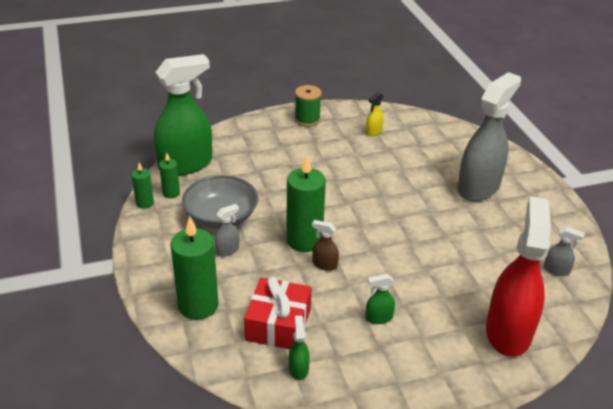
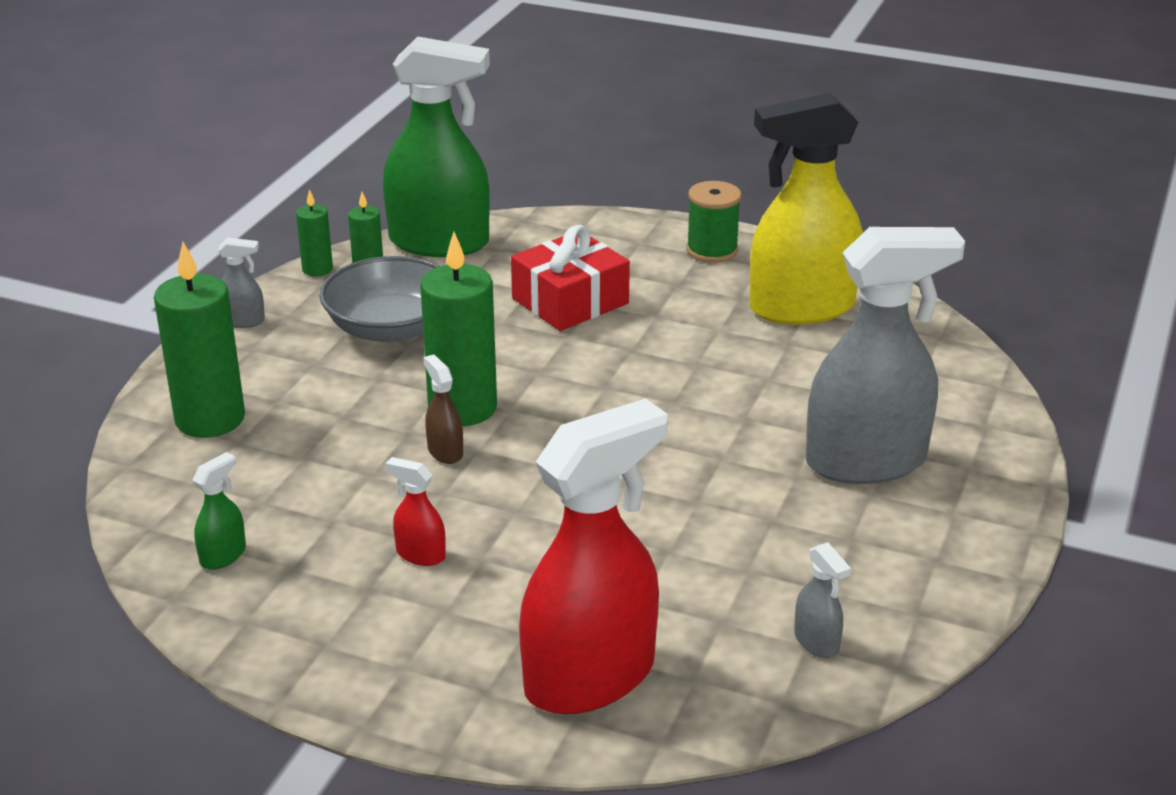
camera: 40 degrees right, 5 degrees down
grey spray bottle [214,204,239,257] -> grey spray bottle moved to [218,238,265,328]
red gift [244,277,312,349] -> red gift moved to [511,225,630,331]
green spray bottle [365,274,395,324] -> red spray bottle [385,457,446,566]
yellow spray bottle [366,92,383,136] -> yellow spray bottle [749,93,863,325], size x2.49

